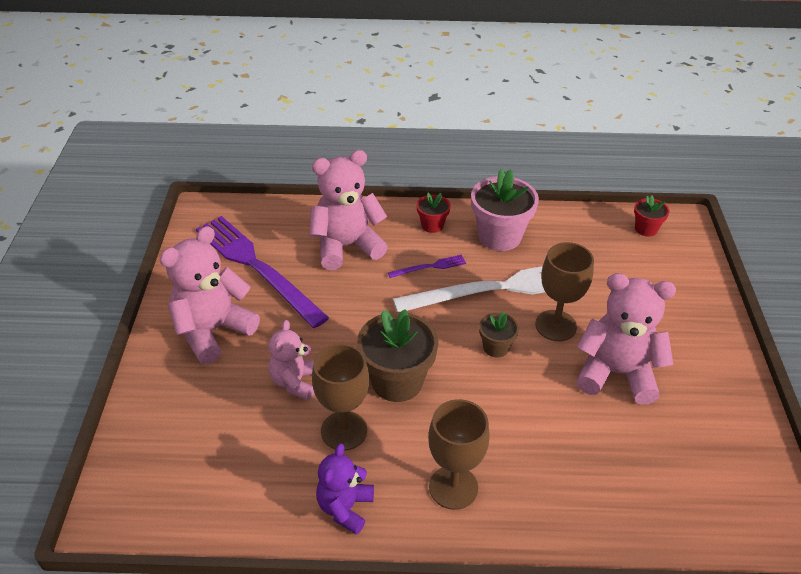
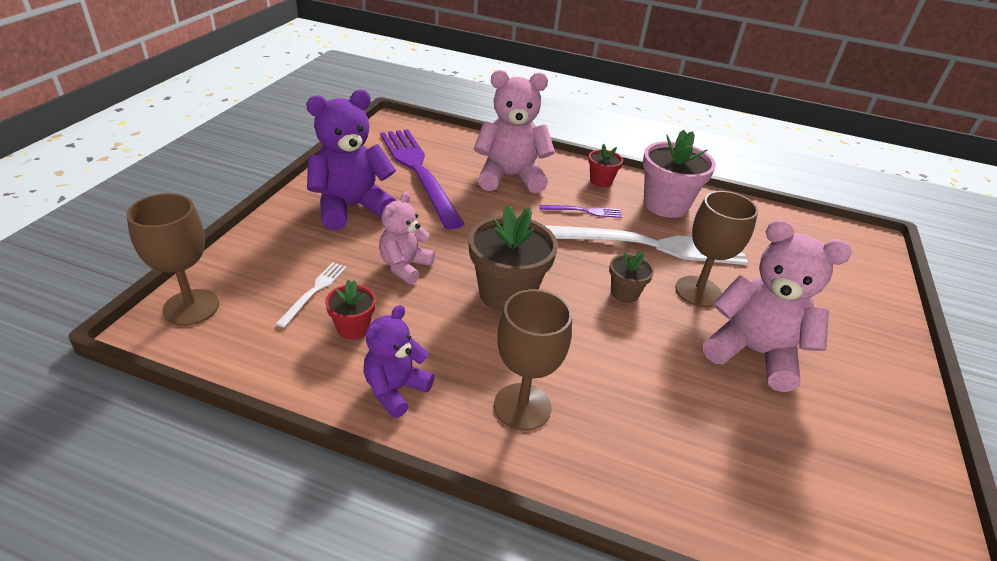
camera: 15 degrees right, 5 degrees down
pink teddy bear [160,226,260,364] -> purple teddy bear [306,90,396,230]
brown goblet [312,344,369,451] -> brown goblet moved to [126,193,219,326]
red flower pot [634,195,669,236] -> red flower pot moved to [325,280,376,339]
none -> white fork [276,262,347,327]

